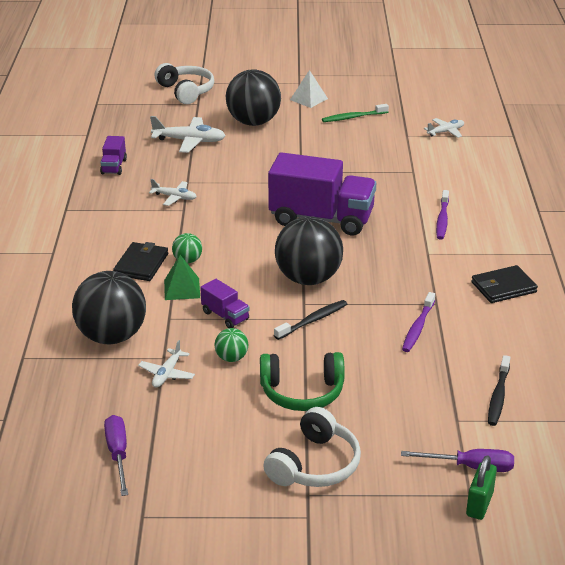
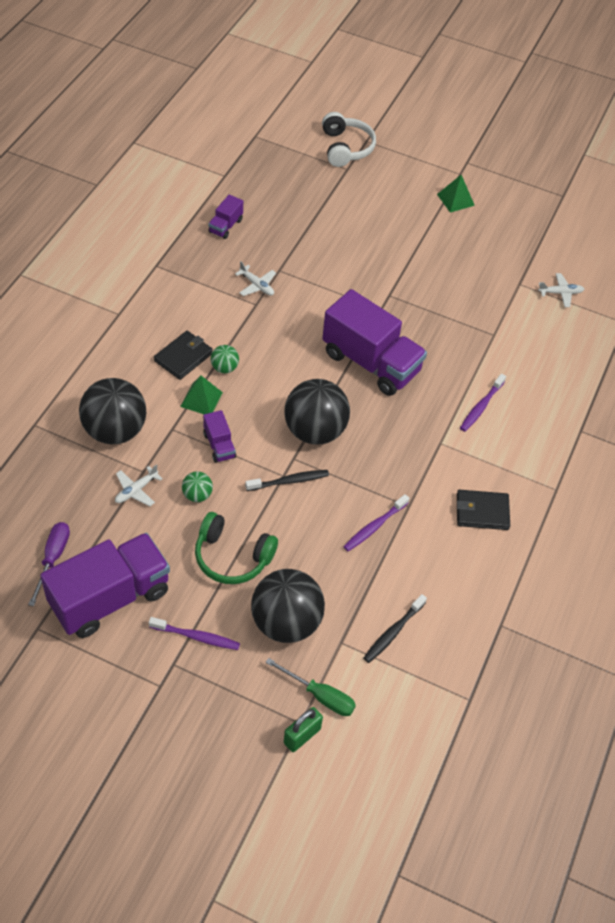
camera: 20 degrees right, 20 degrees up
white plane [150,116,226,153] -> none
black ball [226,69,281,126] -> black ball moved to [251,569,325,643]
white headphones [263,407,361,487] -> purple toothbrush [149,617,240,650]
white pyramid [290,70,328,108] -> green pyramid [437,175,475,213]
green toothbrush [322,104,389,122] -> none
purple screwdriver [401,449,514,472] -> green screwdriver [265,658,356,716]
none -> purple truck [40,533,170,638]

